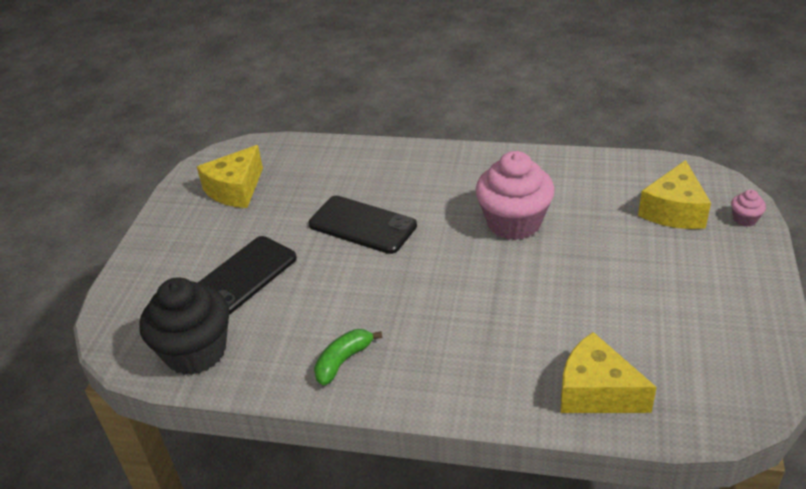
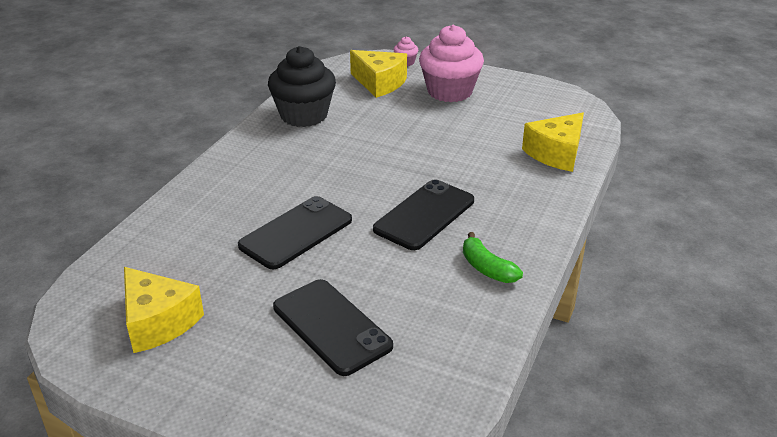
camera: 80 degrees left, 5 degrees down
black cupcake [139,277,229,375] -> black cupcake moved to [268,46,336,127]
pink cupcake [475,151,555,240] -> pink cupcake moved to [419,25,484,102]
none -> black phone [373,179,474,250]

